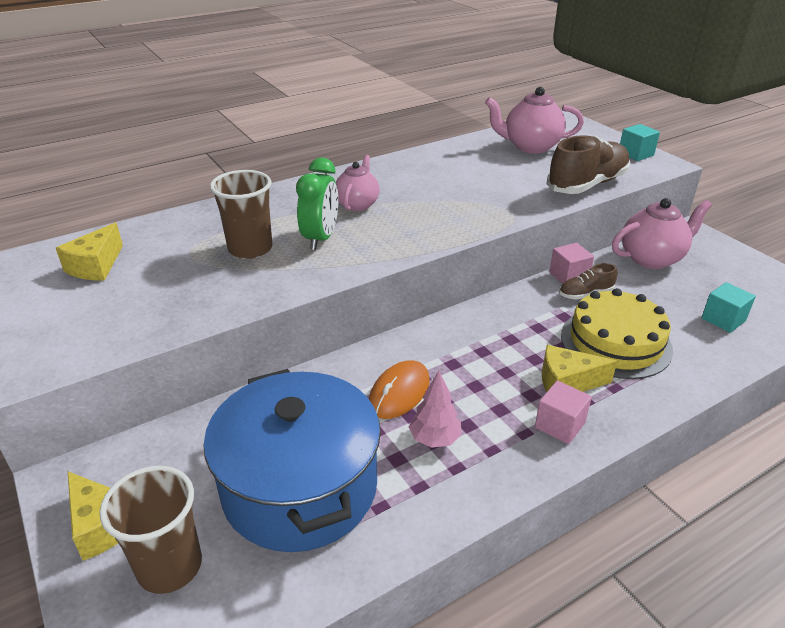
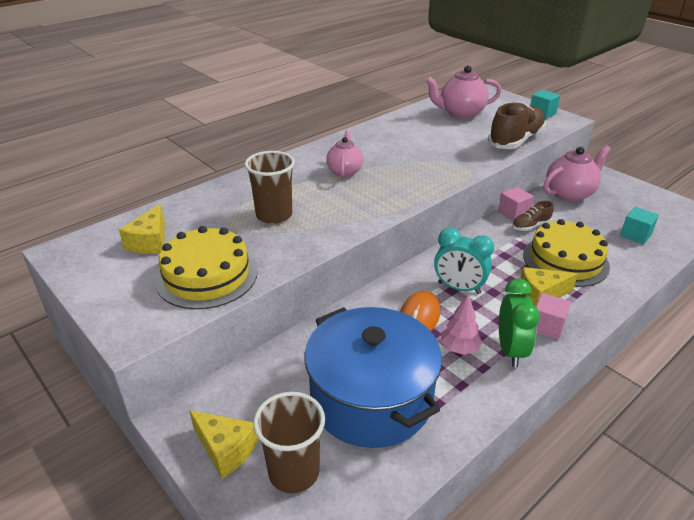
camera: 10 degrees left, 0 degrees up
green clock [296,158,338,250] -> green clock moved to [499,278,540,367]
none -> yellow cake [155,226,258,309]
none -> turquoise clock [434,228,494,294]

